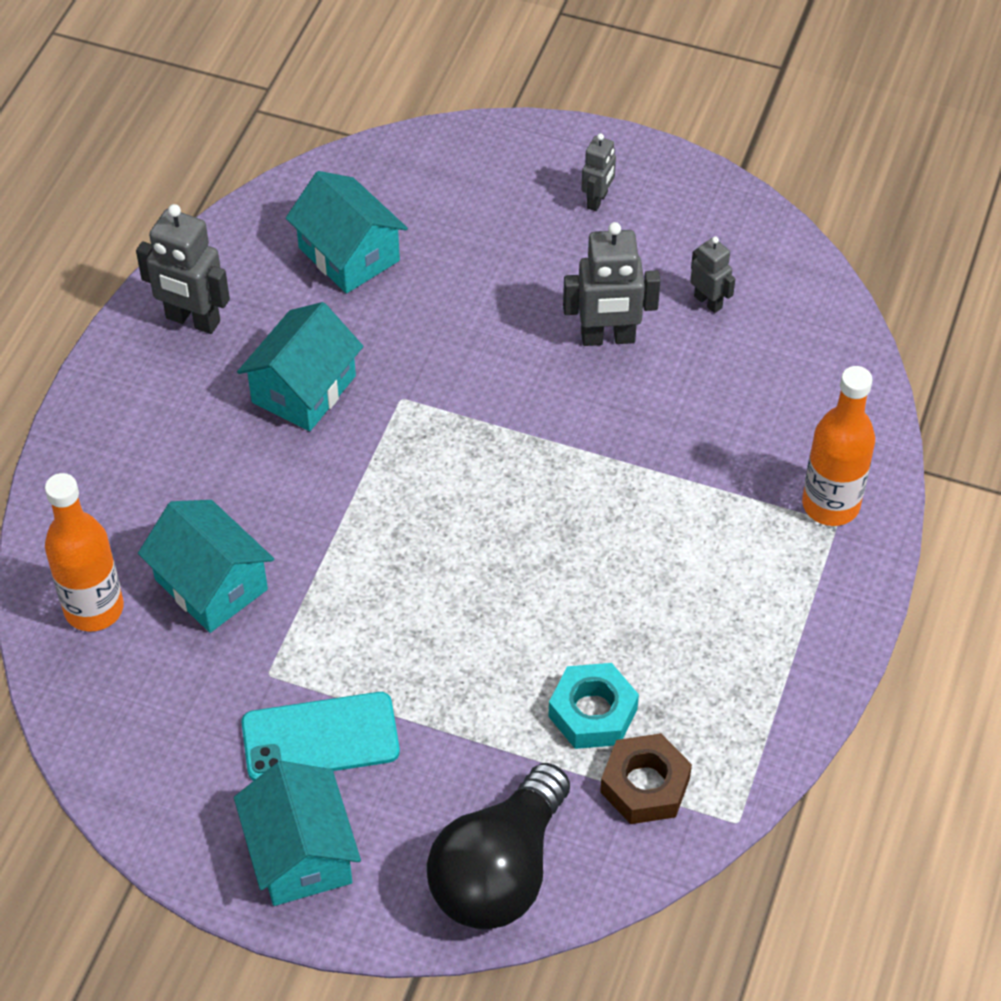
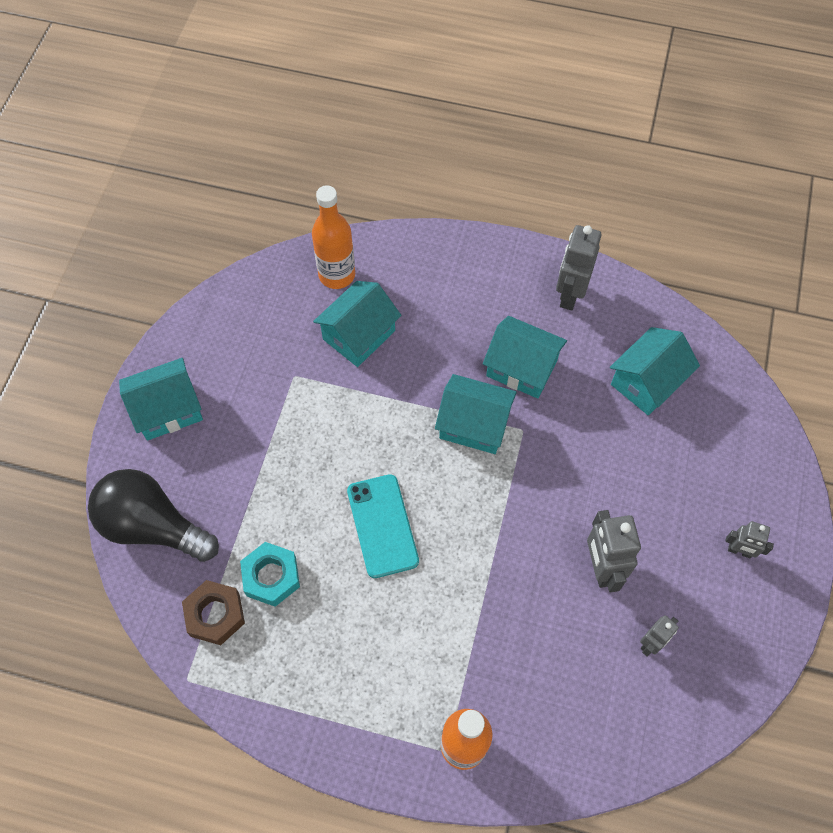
camera: 85 degrees right, 10 degrees up
turquoise phone [241,692,400,781] -> turquoise phone moved to [347,474,419,578]
none -> turquoise house [435,374,517,454]

